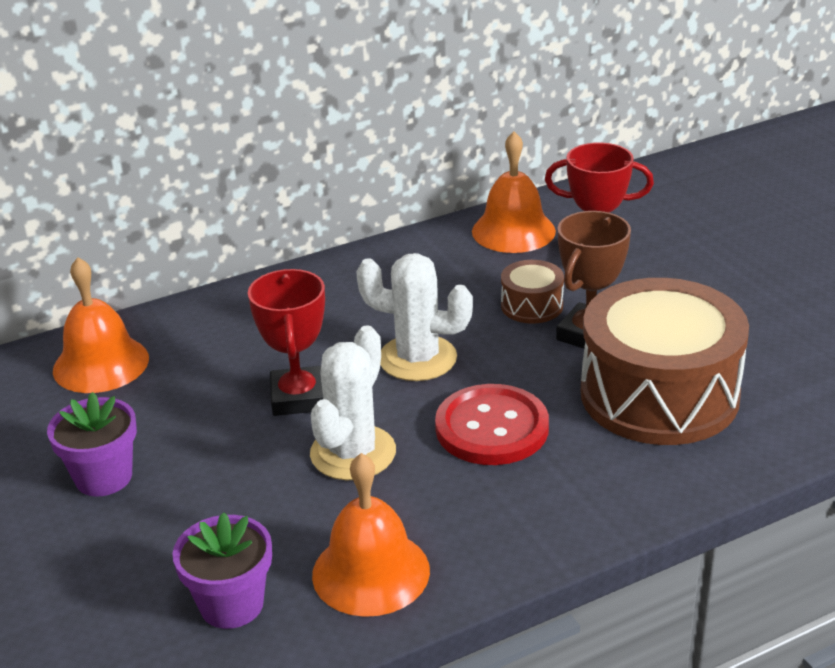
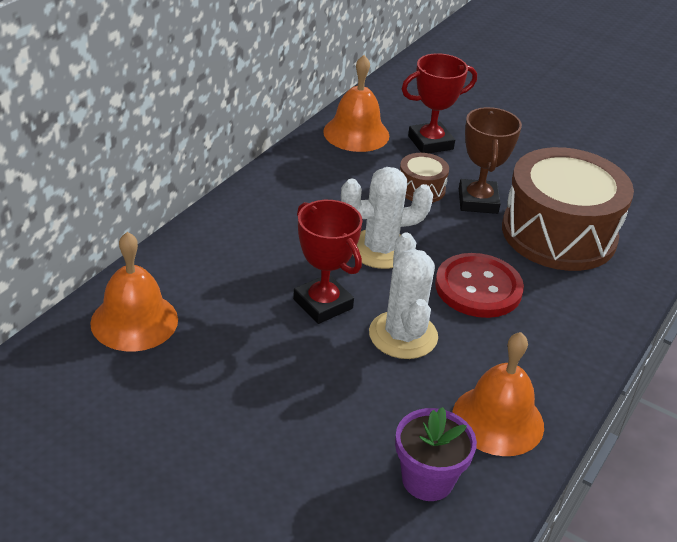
camera: 35 degrees left, 5 degrees up
purple flower pot [47,392,137,496] -> none

